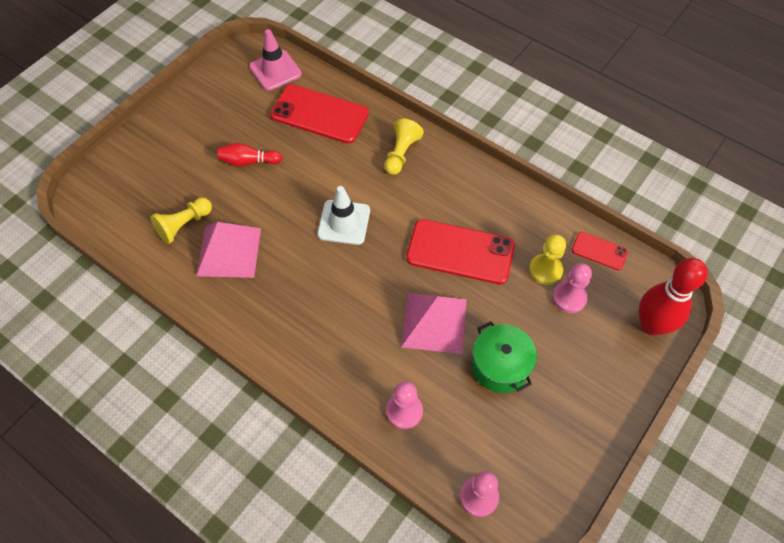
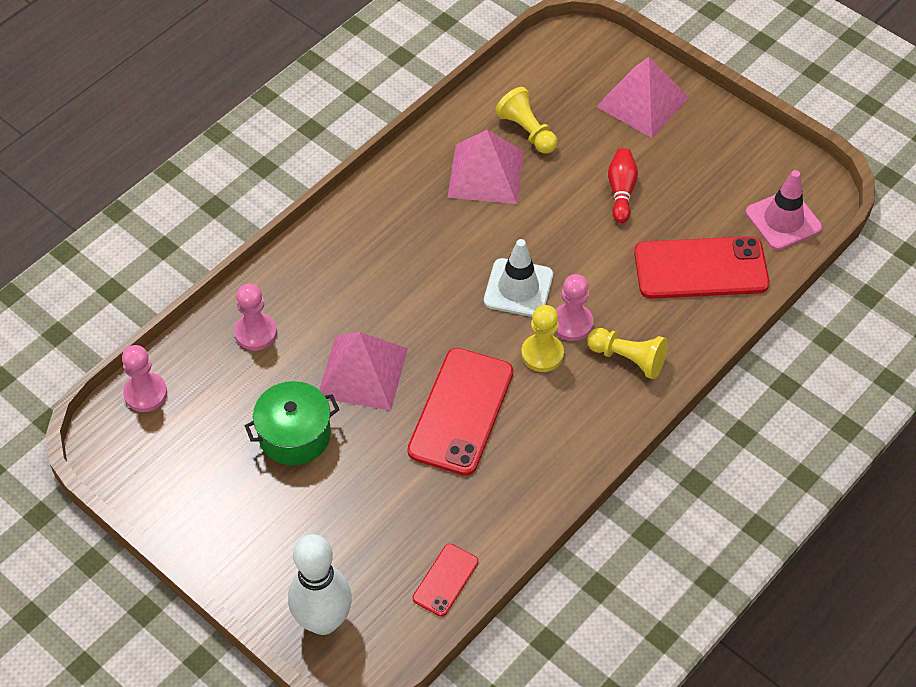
camera: 95 degrees right, 5 degrees down
red phone [270,84,369,144] -> red phone turned 60 degrees clockwise [634,236,770,299]
yellow pawn [529,234,566,285] -> yellow pawn moved to [521,305,564,372]
pink pawn [553,263,592,313] -> pink pawn moved to [555,274,593,341]
red bowling pin [639,258,708,336] -> white bowling pin [288,534,352,635]
none -> pink pyramid [596,57,689,138]

